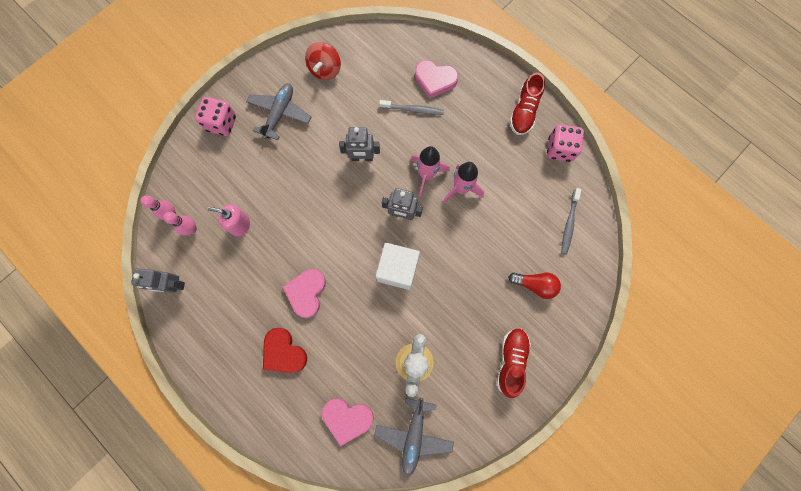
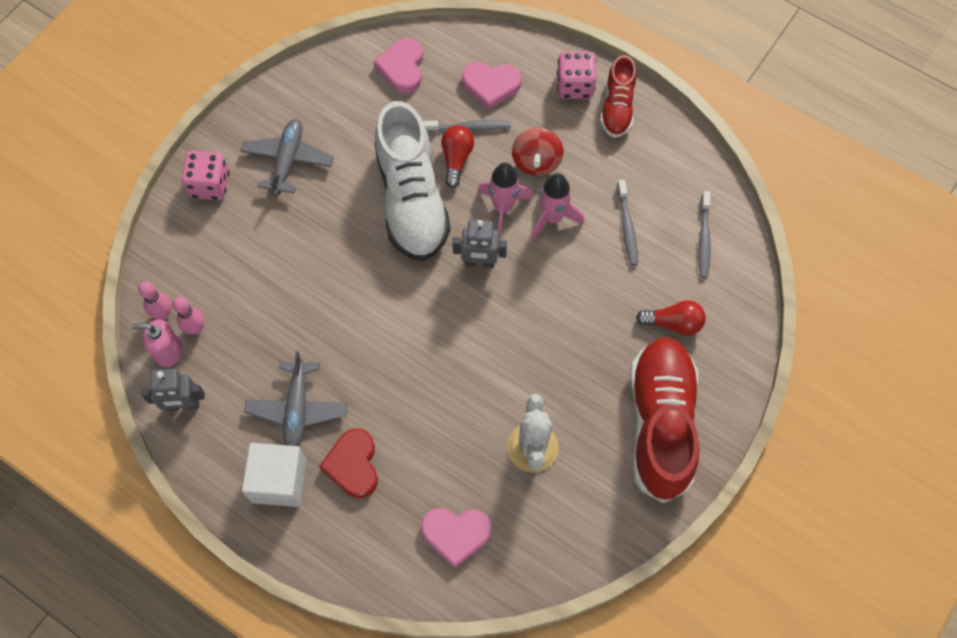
camera: 10 degrees left, 10 degrees down
pink soap dispenser [208,204,250,236] -> pink soap dispenser moved to [132,319,182,367]
red heart [263,328,307,373] -> red heart turned 45 degrees clockwise [319,429,378,498]
pink heart [283,269,326,318] -> pink heart moved to [373,38,423,94]
red spinning top [305,42,341,80] -> red spinning top moved to [512,128,564,176]
grey robot [339,127,380,161] -> white shoe [374,101,450,262]
grey plane [374,398,454,476] -> grey plane moved to [244,351,348,447]
white cube [376,243,420,290] -> white cube moved to [242,443,306,507]
red shoe [497,328,531,398] -> red shoe [630,337,699,503], size x1.84
pink dice [547,124,584,162] -> pink dice moved to [557,51,597,99]
none -> red light bulb [441,125,474,188]
none -> grey toothbrush [617,180,638,266]

